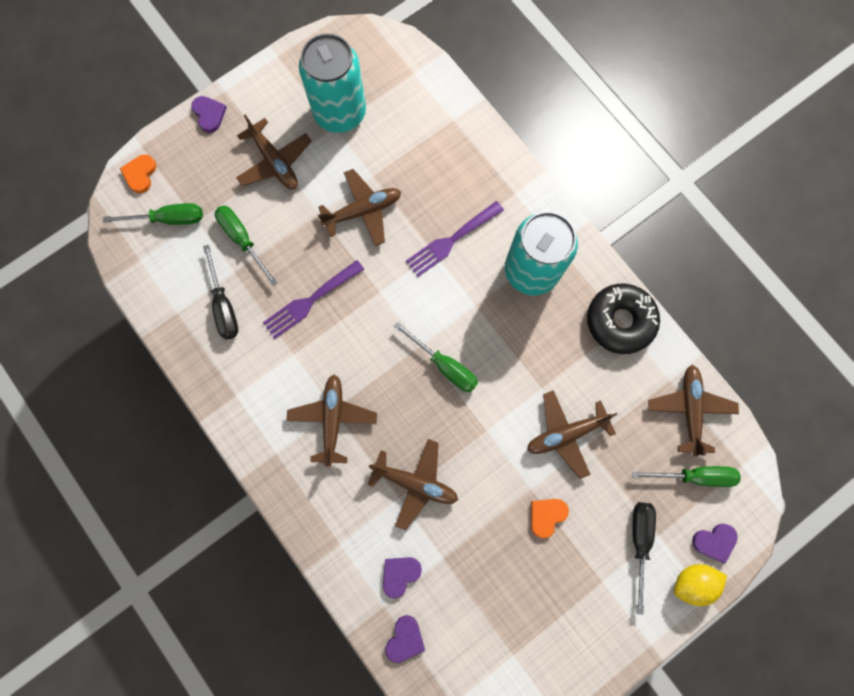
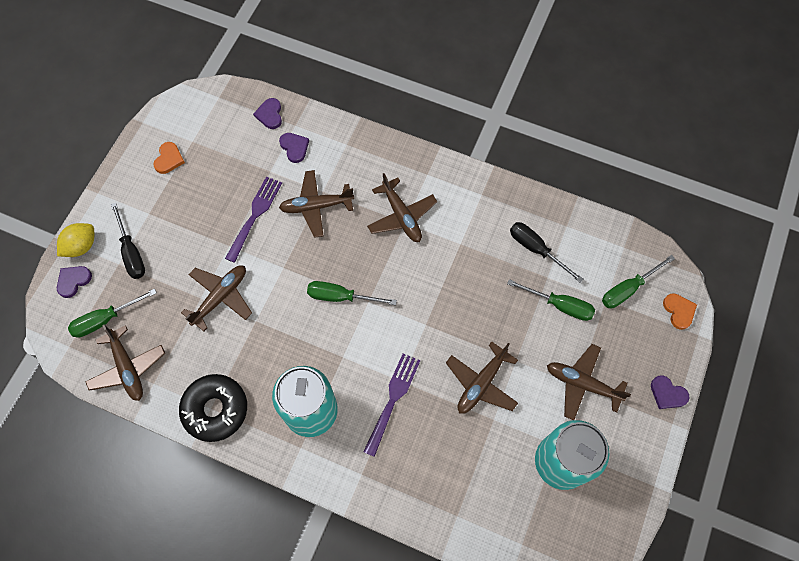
camera: 150 degrees right, 10 degrees down
purple fork [263,260,364,339] -> purple fork moved to [225,176,282,263]
purple heart [383,557,422,599] -> purple heart turned 45 degrees counterclockwise [279,133,309,163]
orange heart [531,499,569,539] -> orange heart moved to [153,142,185,174]

